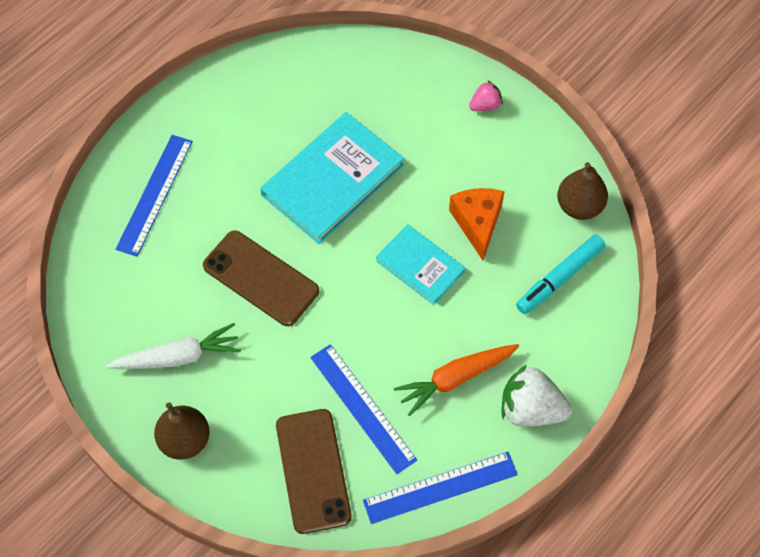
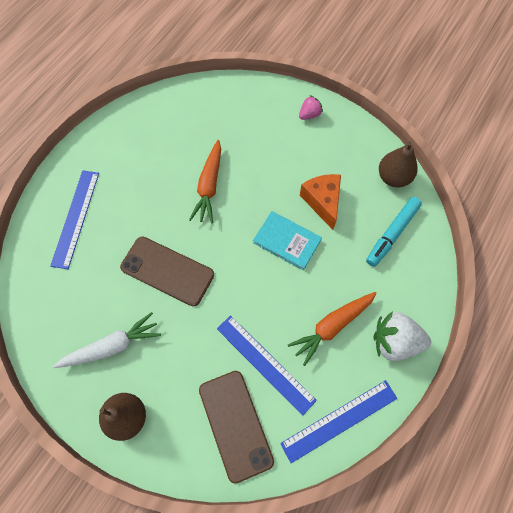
camera: 10 degrees left, 5 degrees up
turquoise book [260,112,404,244] -> orange carrot [189,140,221,223]

